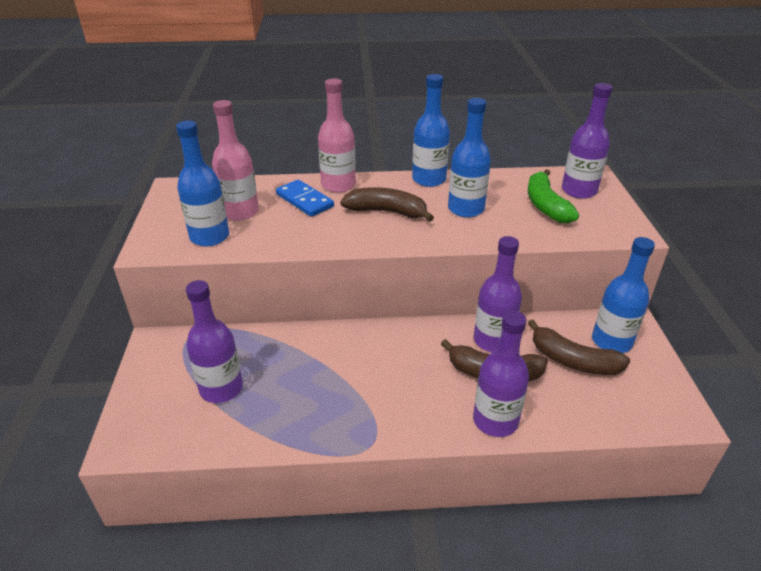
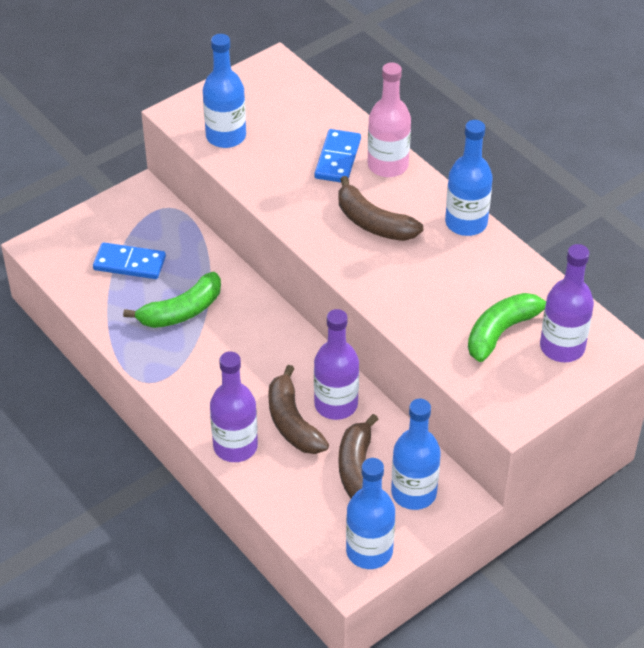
camera: 55 degrees right, 10 degrees up
purple bottle [186,280,243,403] -> blue domino [93,242,166,279]
pink bottle [212,100,259,220] -> none
brown banana [340,187,434,222] -> brown banana turned 150 degrees clockwise [339,176,423,241]
blue bottle [448,98,491,217] -> blue bottle moved to [346,458,395,569]
none -> green banana [123,272,221,328]

